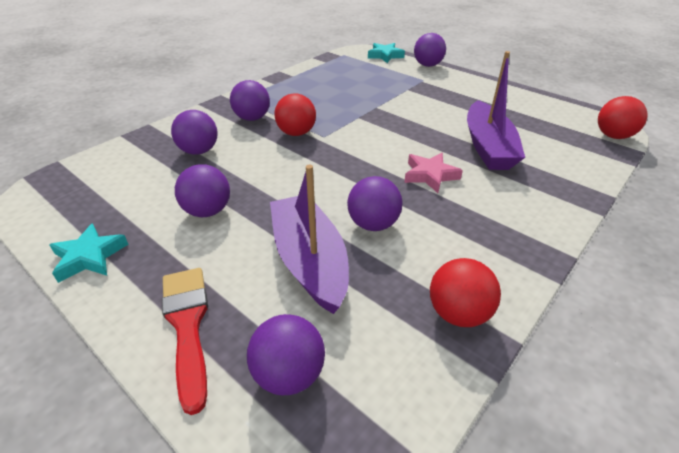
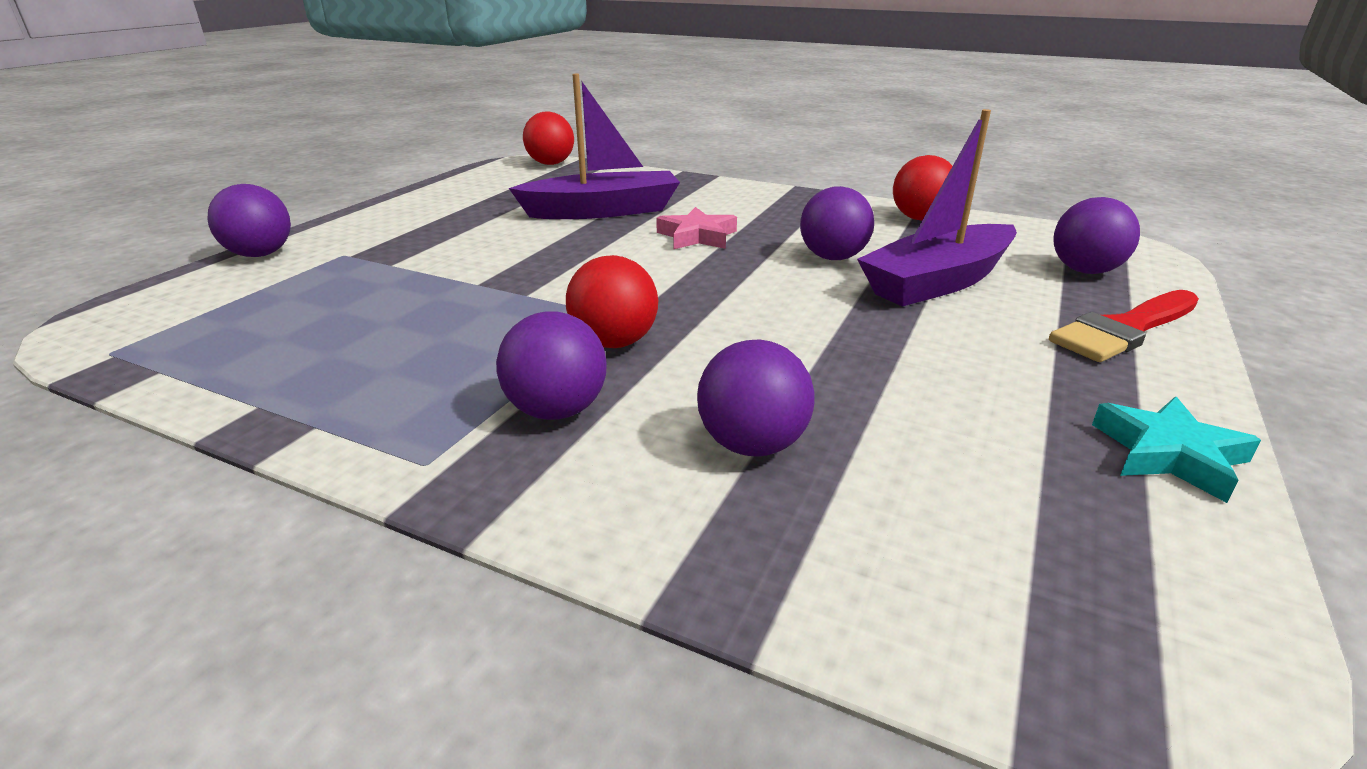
camera: 105 degrees left, 10 degrees down
purple ball [175,164,230,217] -> none
turquoise star [368,43,405,63] -> none

